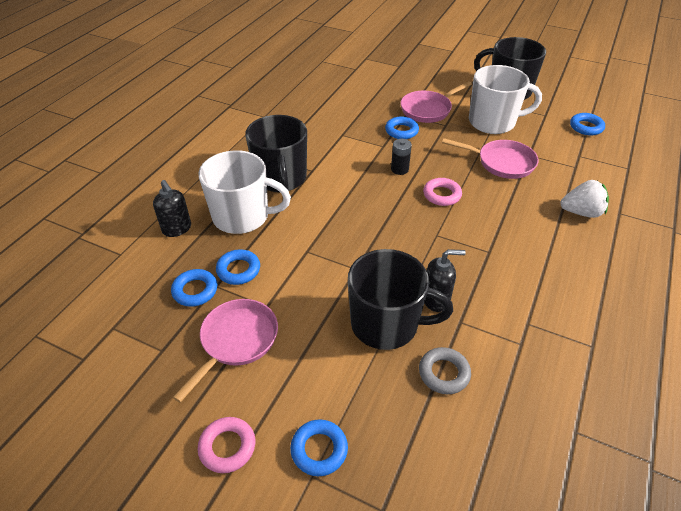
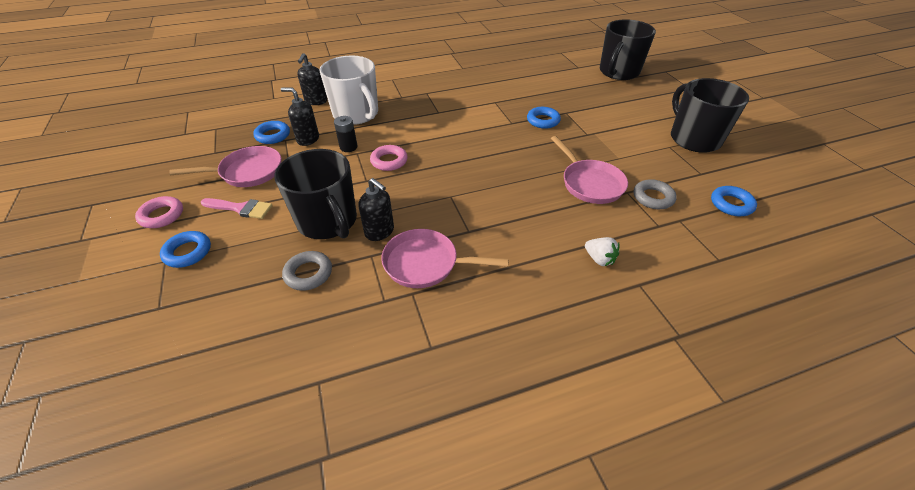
camera: 45 degrees right, 0 degrees up
blue ring [216,249,260,285] -> black soap dispenser [281,87,319,146]
black mug [245,115,307,192] -> black mug moved to [600,19,656,80]
black battery [391,139,412,175] -> black battery moved to [334,116,358,152]
pink pan [401,81,472,123] -> pink pan moved to [381,229,509,288]
pink ring [423,178,462,206] -> pink ring moved to [370,145,408,171]
white mug [469,65,542,134] -> none
white strawberry [560,180,609,218] -> white strawberry [585,237,620,266], size x0.67
none -> pink brush [201,198,273,219]
none -> grey ring [634,179,677,209]

